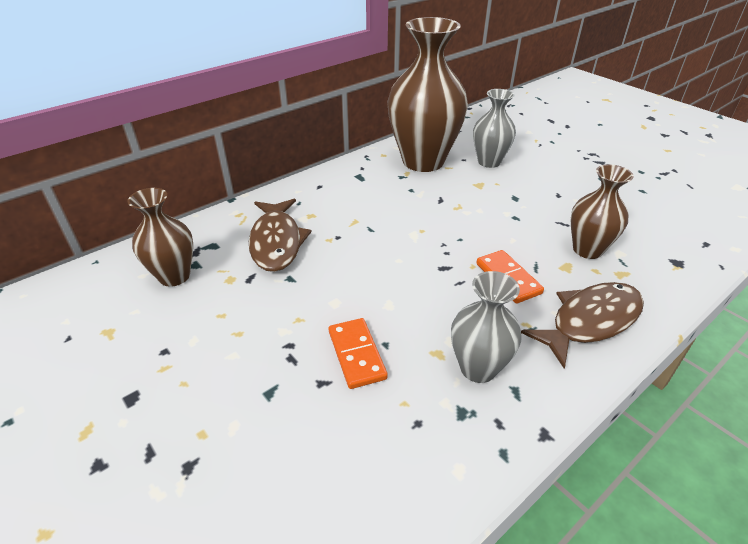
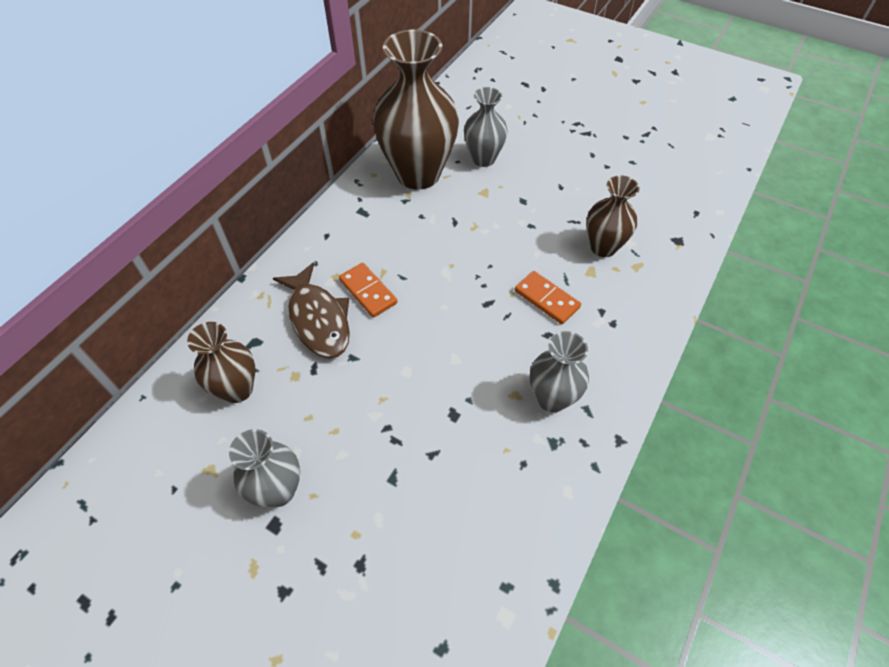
camera: 20 degrees left, 15 degrees up
orange domino [329,318,388,389] -> orange domino moved to [339,263,397,318]
brown fish [521,282,644,368] -> none
none -> grey vase [229,429,300,507]

